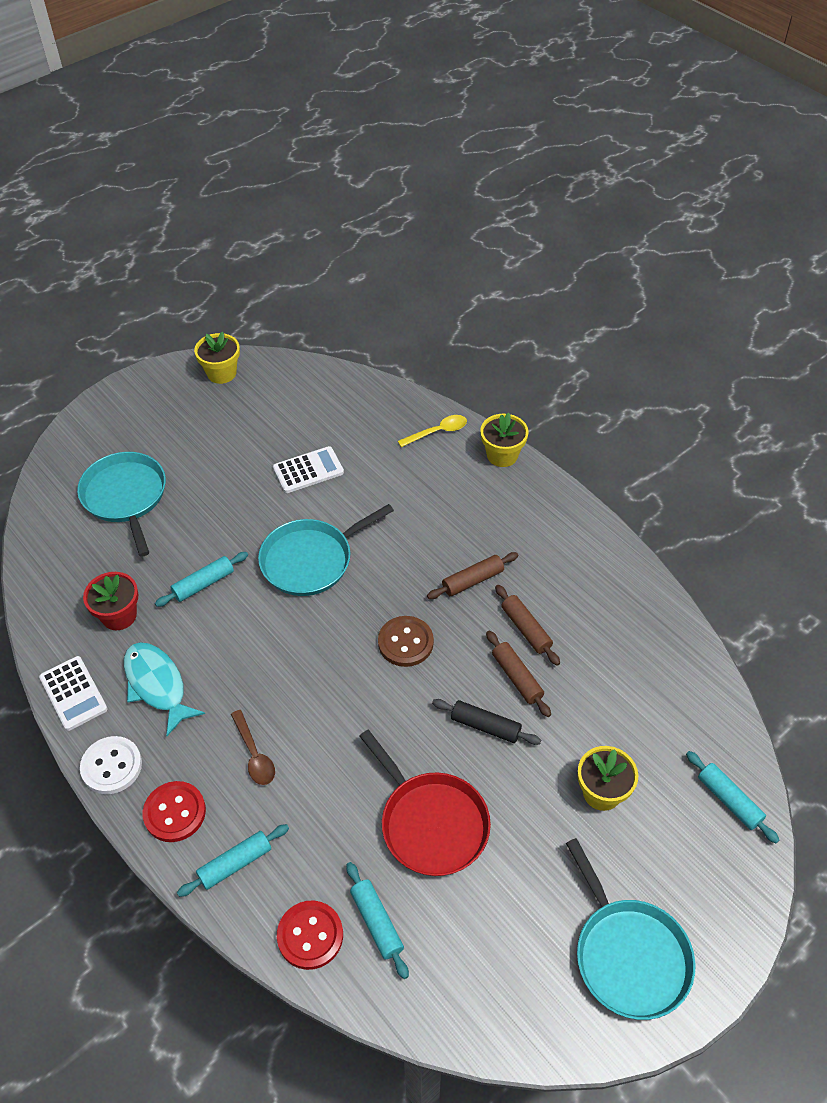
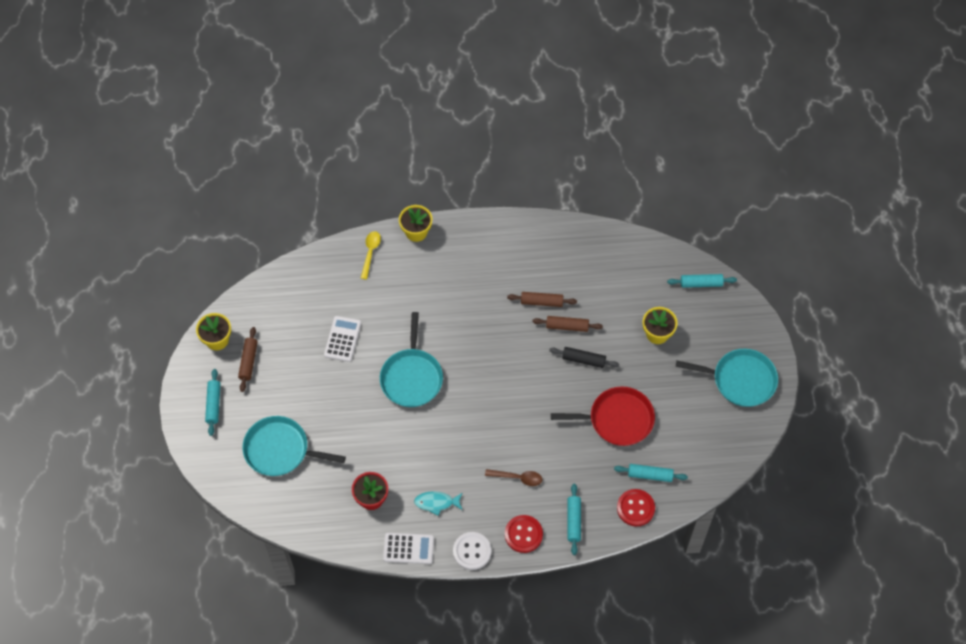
camera: 55 degrees left, 10 degrees up
turquoise fish [124,642,205,736] -> turquoise fish [414,491,462,516], size x0.66
turquoise rolling pin [155,552,248,607] -> turquoise rolling pin moved to [205,369,221,436]
brown button [378,616,434,667] -> none
brown rolling pin [427,552,518,599] -> brown rolling pin moved to [238,327,258,392]
black rolling pin [432,699,541,745] -> black rolling pin turned 45 degrees clockwise [549,347,619,368]

